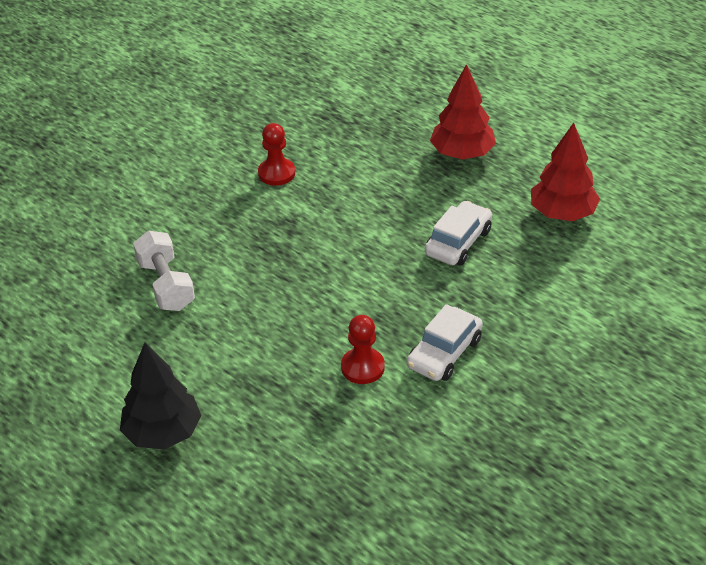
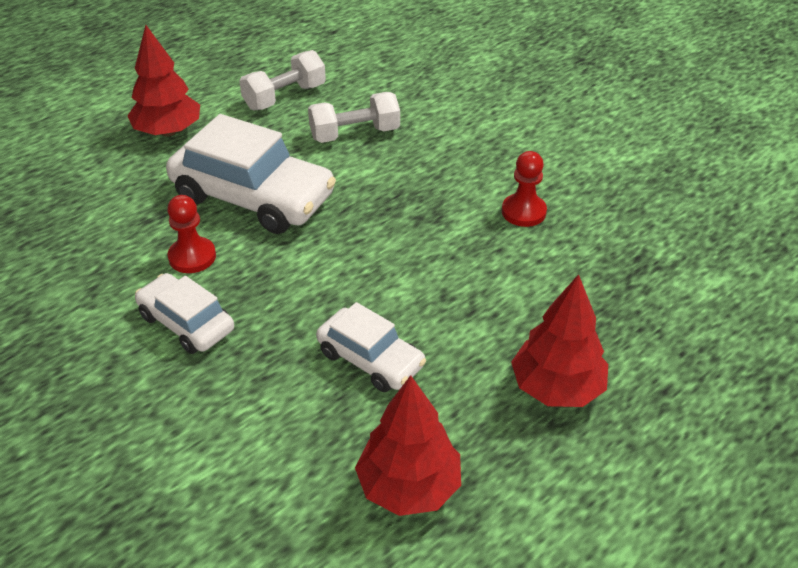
camera: 95 degrees right, 0 degrees up
black tree [120,343,202,450] -> red tree [127,25,200,137]
none -> white car [166,114,336,234]
none -> white dumbbell [239,50,326,110]

